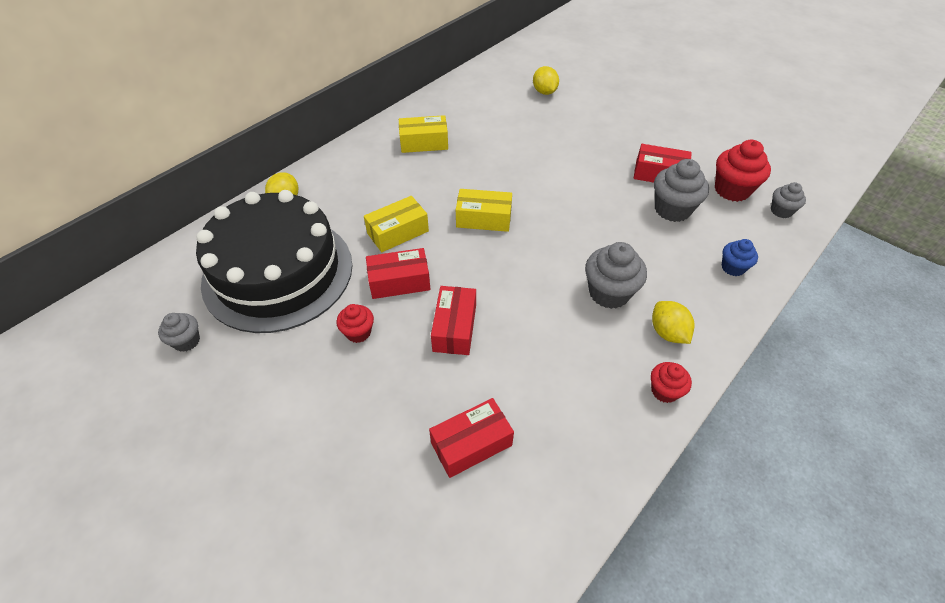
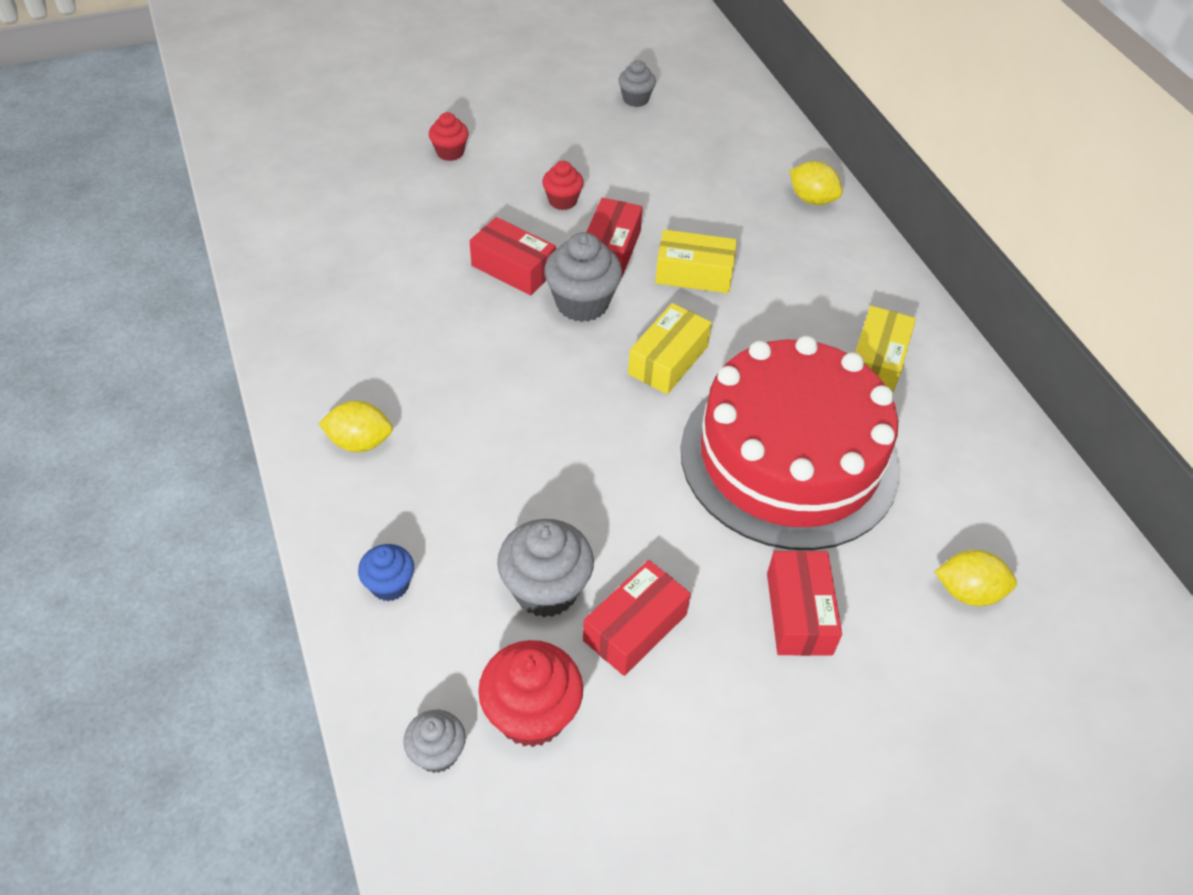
camera: 115 degrees right, 0 degrees up
black cake [196,190,352,333] -> none
yellow box [364,196,429,252] -> yellow box turned 75 degrees counterclockwise [655,229,737,293]
red box [429,398,514,478] -> red box moved to [767,551,842,656]
grey cupcake [585,242,647,309] -> grey cupcake moved to [544,232,622,322]
red cupcake [651,362,692,403] -> red cupcake moved to [429,112,469,161]
none -> red cake [681,336,900,550]

